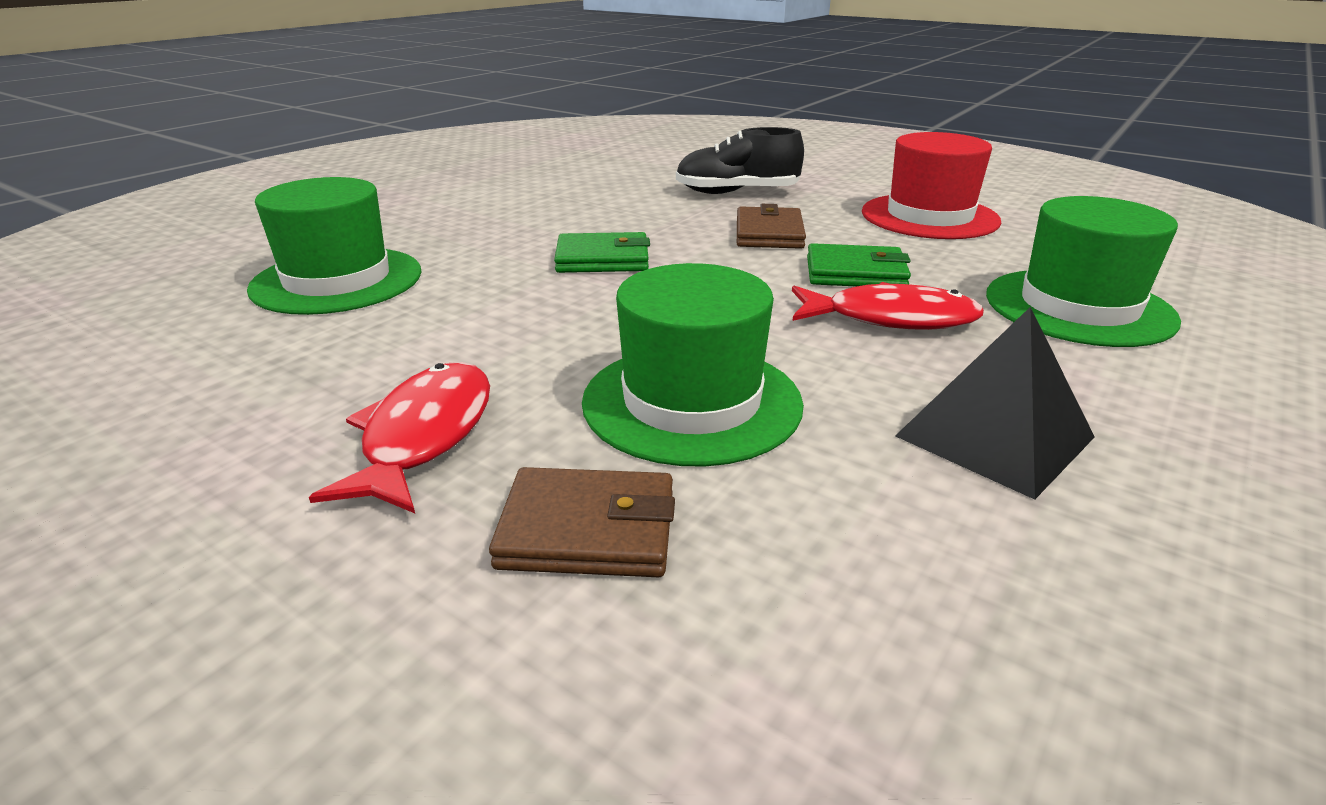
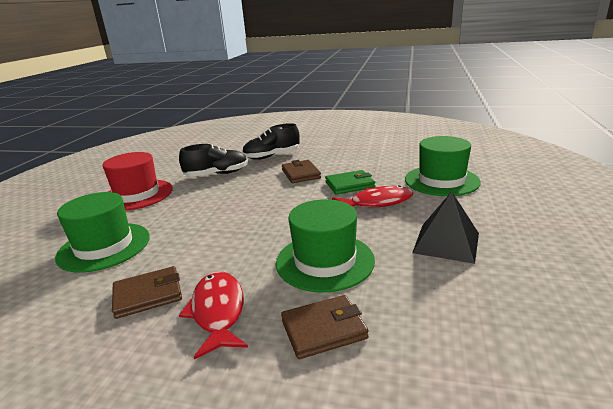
camera: 20 degrees left, 5 degrees down
green wallet [554,232,650,273] -> none
red hat [862,132,1001,239] -> red hat moved to [102,152,173,211]
none -> brown wallet [112,266,182,319]
none -> black shoe [179,144,248,176]

